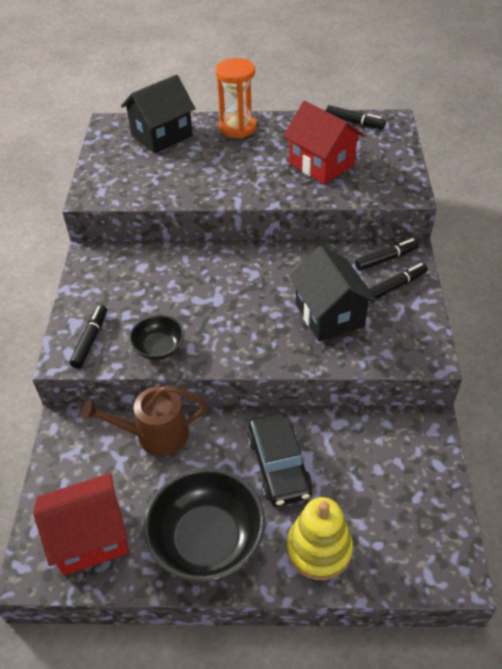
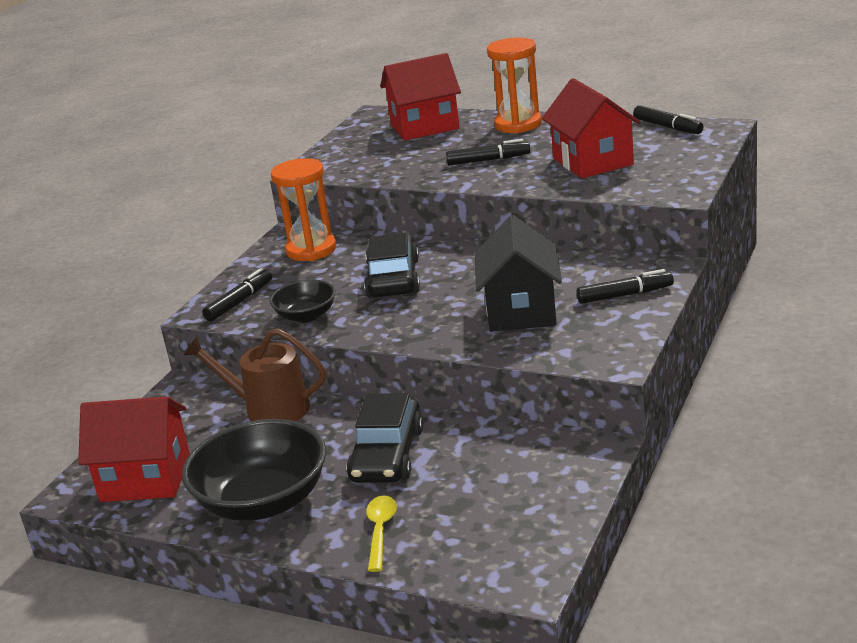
camera: 25 degrees right, 20 degrees down
black house [121,75,196,153] -> red house [380,53,461,141]
yellow stacking toy [287,497,353,580] -> yellow spoon [366,496,397,572]
black marker [355,238,419,271] -> black marker moved to [446,139,530,166]
none -> orange hourglass [271,158,337,261]
none -> black car [364,233,420,298]

